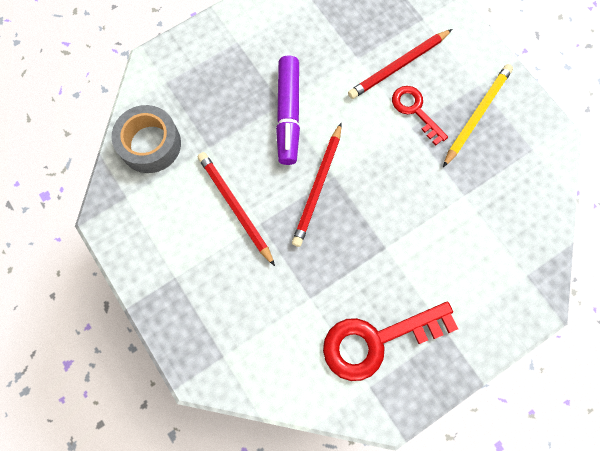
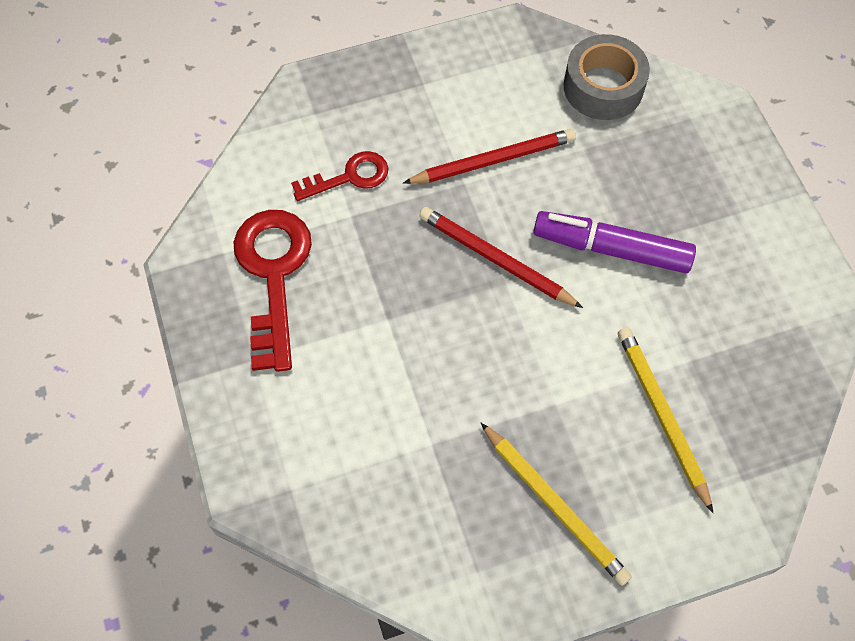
camera: 105 degrees right, 10 degrees down
red pencil [348,29,452,99] -> yellow pencil [618,327,713,513]
red key [392,86,448,145] -> red key moved to [291,151,388,201]

